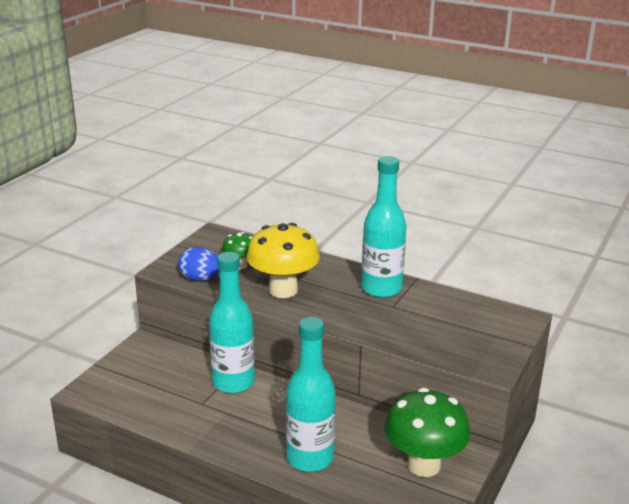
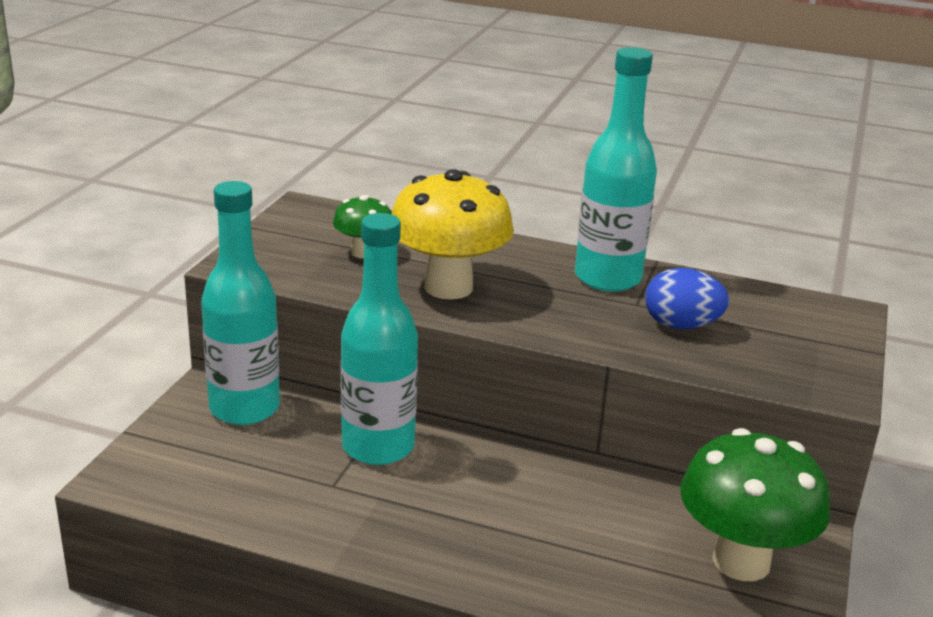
camera: 10 degrees left, 0 degrees up
blue egg [178,247,219,281] -> blue egg moved to [645,268,729,329]
turquoise bottle [286,317,335,472] -> turquoise bottle moved to [201,181,280,425]

